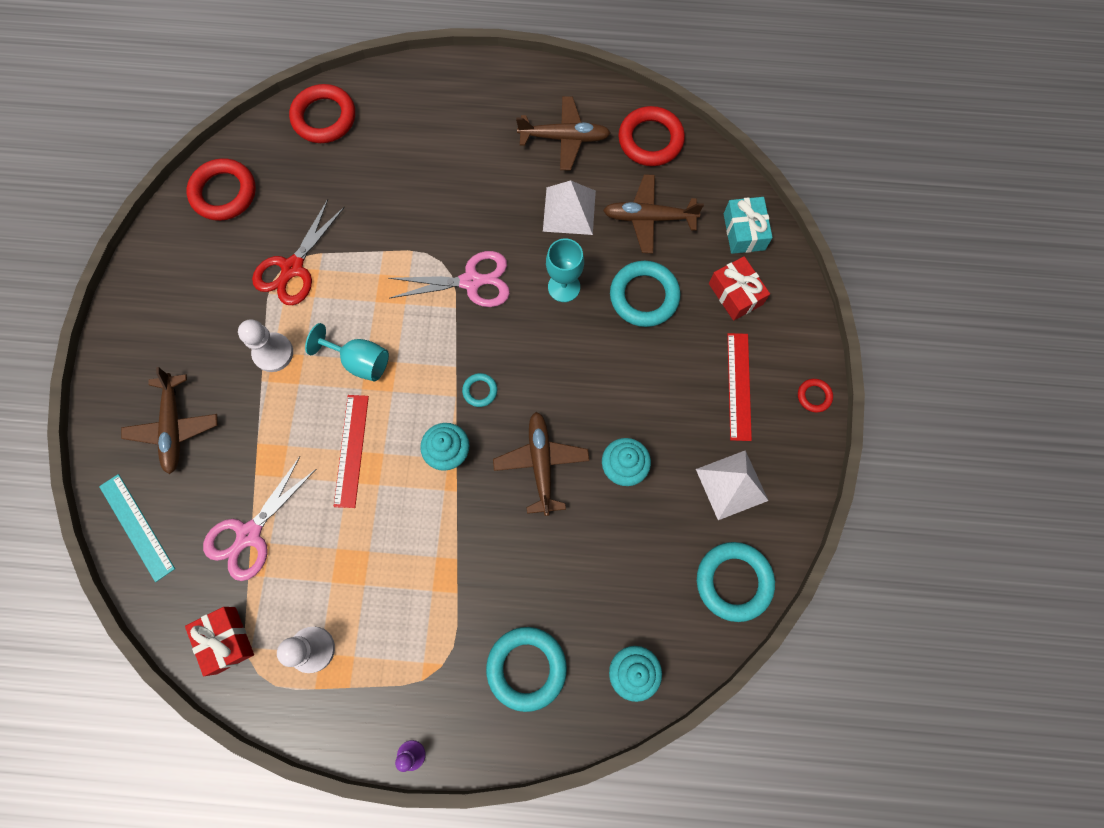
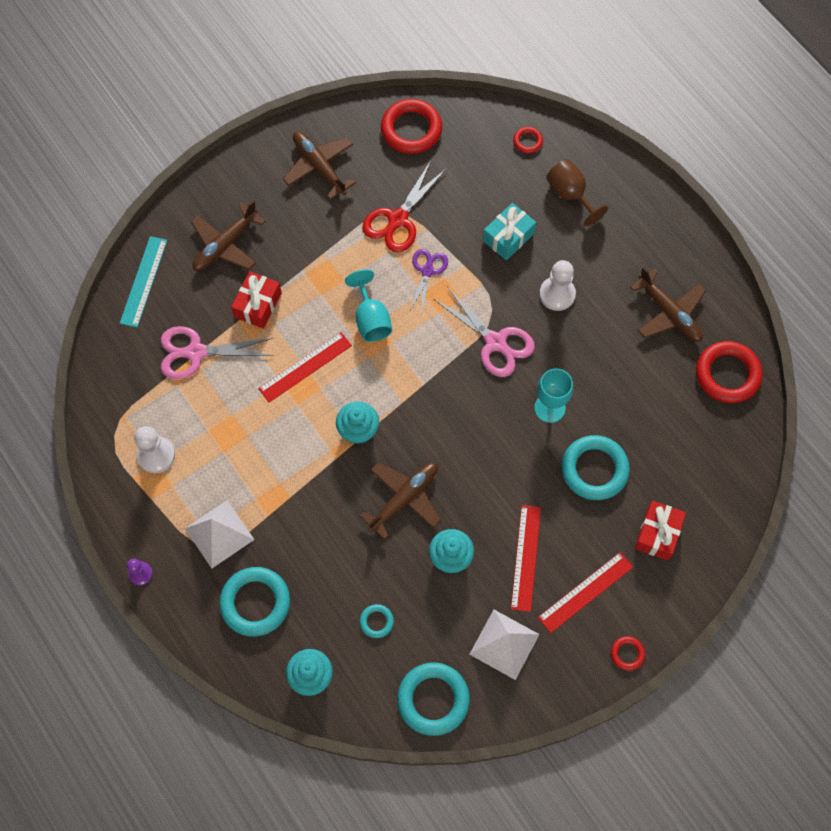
camera: 50 degrees right, 5 degrees down
red gift [185,607,254,676] -> red gift moved to [231,271,282,329]
white pawn [238,319,293,372] -> white pawn moved to [539,260,576,311]
red scissors [252,199,345,305] -> red scissors turned 45 degrees counterclockwise [362,161,447,253]
red ring [289,84,355,143] -> red ring [513,127,543,154], size x0.48
turquoise ring [462,373,497,407] -> turquoise ring moved to [360,604,394,638]
white pyramid [543,180,596,235] -> white pyramid moved to [185,501,254,568]
brown plane [603,174,704,254] -> brown plane moved to [283,132,356,200]
turquoise gift [724,197,773,254] -> turquoise gift moved to [483,203,536,260]
none -> purple scissors [410,249,448,311]
none -> red ruler [511,505,541,612]
none -> brown goblet [546,159,608,227]

